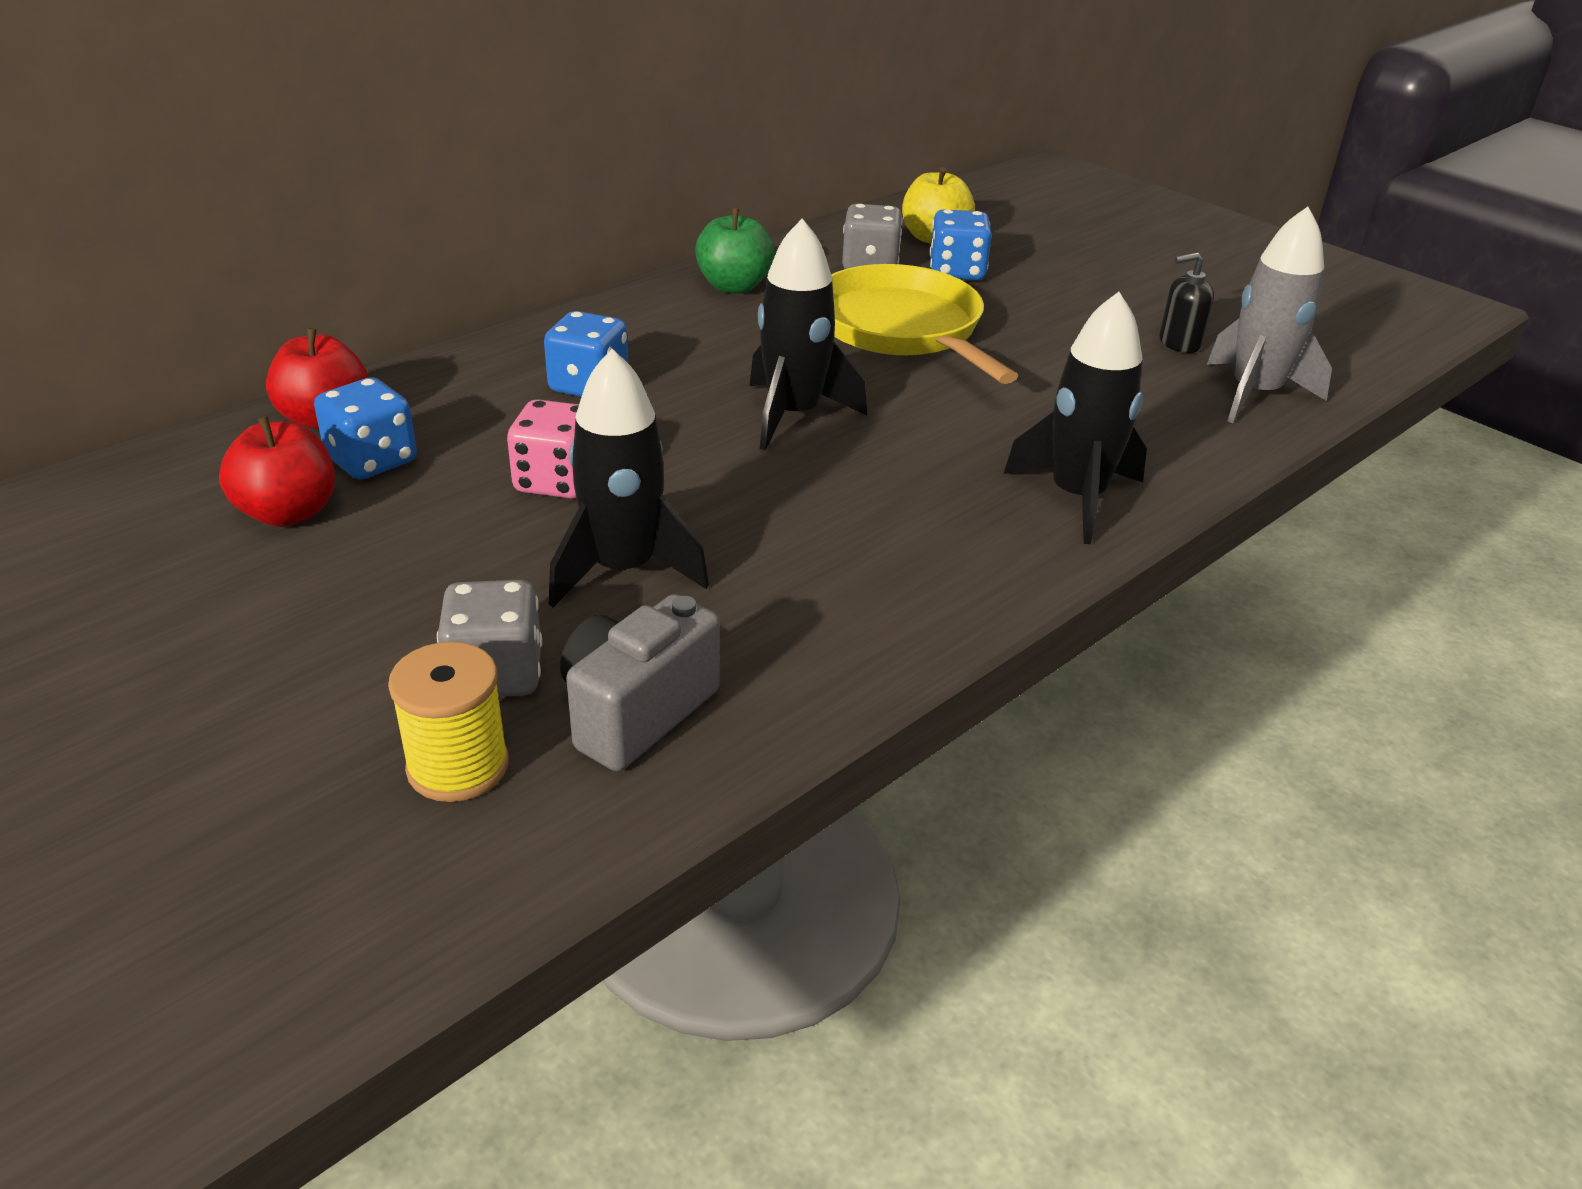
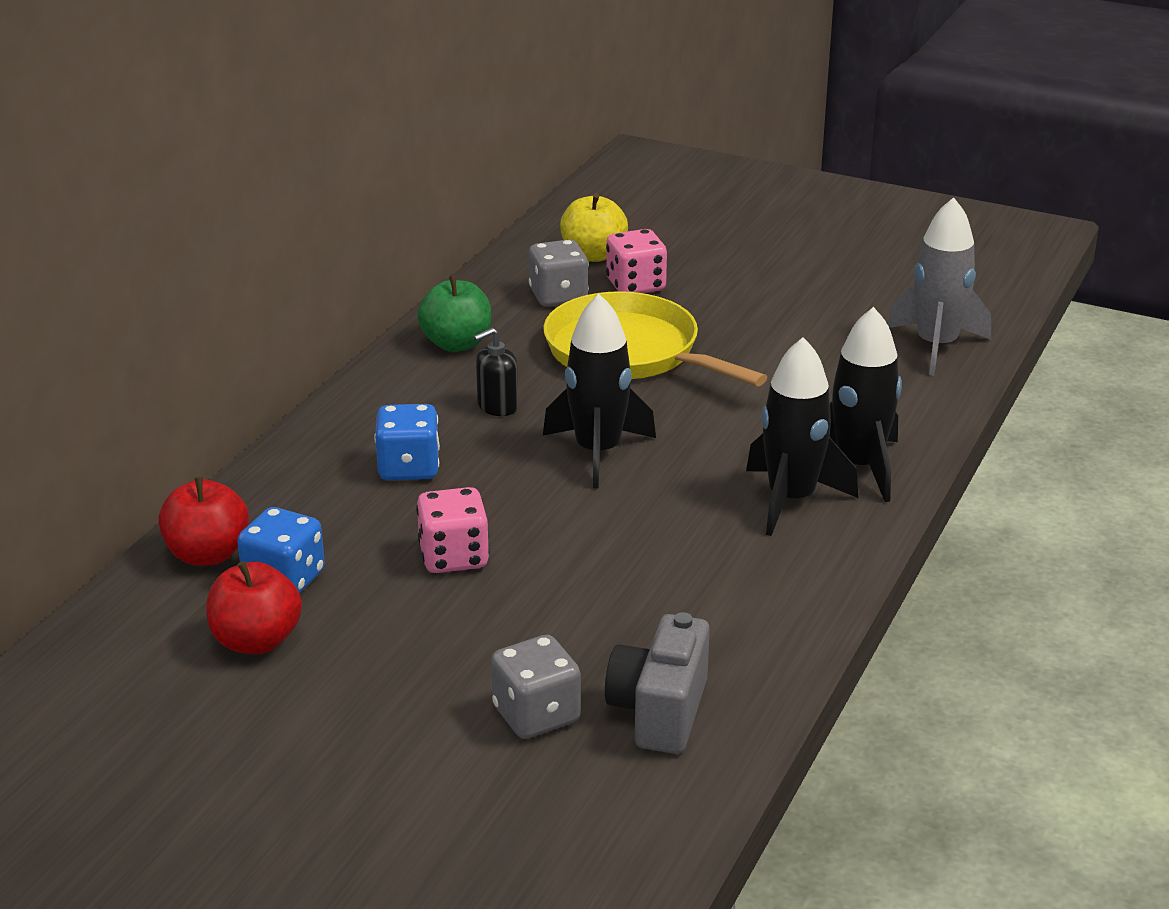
camera: 20 degrees left, 5 degrees down
yellow spool [388,642,509,802] -> none
black rocket [549,349,709,608] -> black rocket moved to [746,337,858,536]
blue dice [929,209,992,280] -> pink dice [606,229,667,293]
black soap dispenser [1160,252,1214,353] -> black soap dispenser moved to [474,328,518,416]

